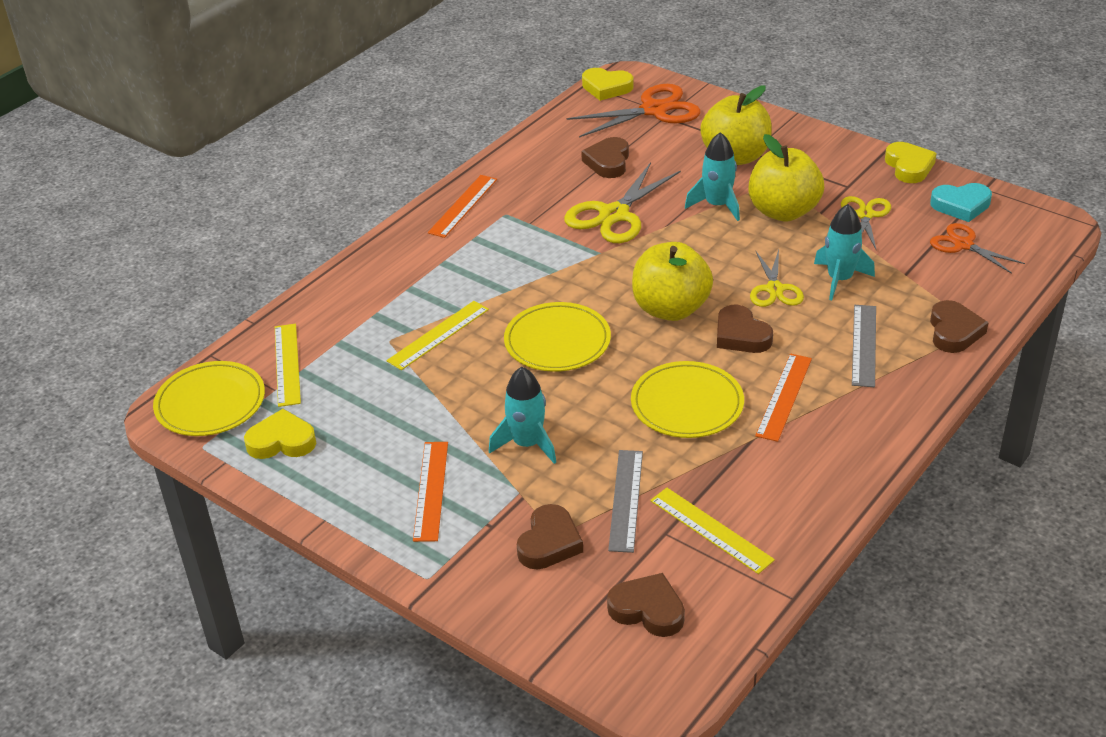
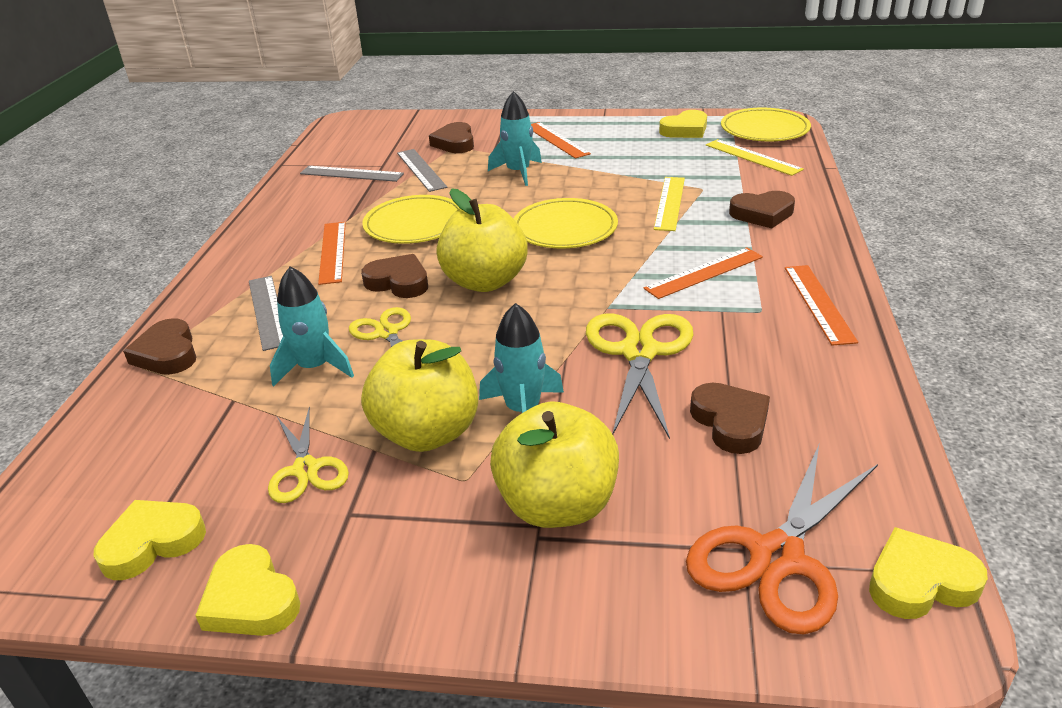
camera: 150 degrees right, 5 degrees down
brown heart [607,573,685,637] -> brown heart moved to [729,191,795,228]
yellow ruler [650,488,775,574] -> grey ruler [300,166,404,182]
turquoise heart [930,183,992,222] -> yellow heart [94,500,206,580]
orange scissors [930,223,1025,274] -> none
none -> orange ruler [643,247,763,299]

